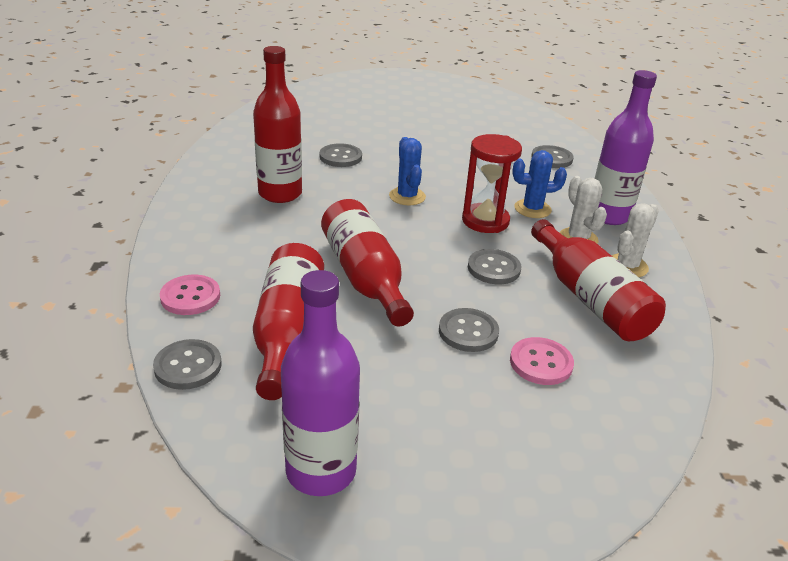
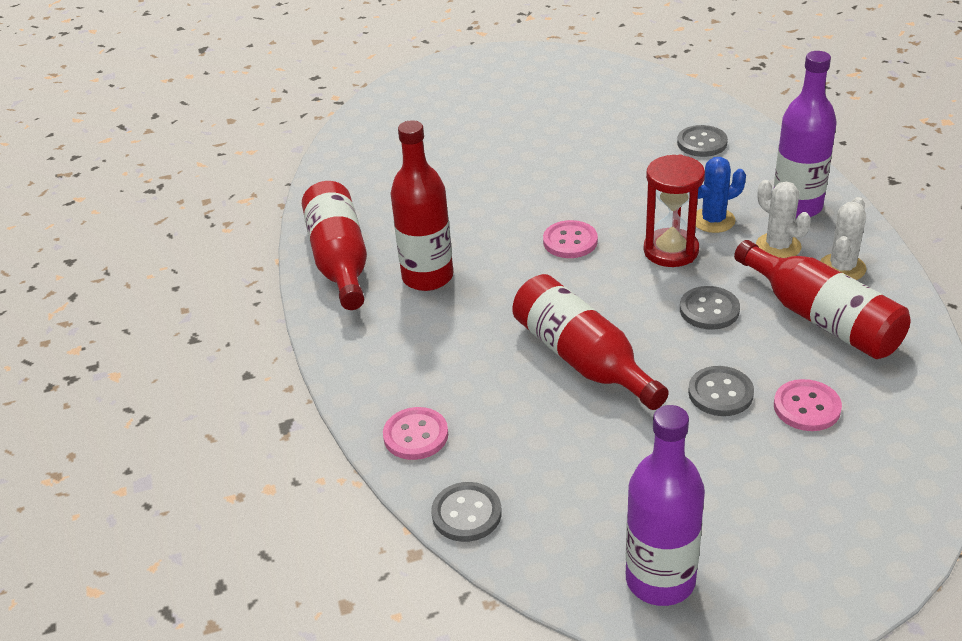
camera: 10 degrees left, 5 degrees up
red bottle [253,243,324,400] -> red bottle moved to [302,181,367,310]
grey button [320,143,362,167] -> none
blue cactus [389,137,426,205] -> pink button [543,220,598,258]

